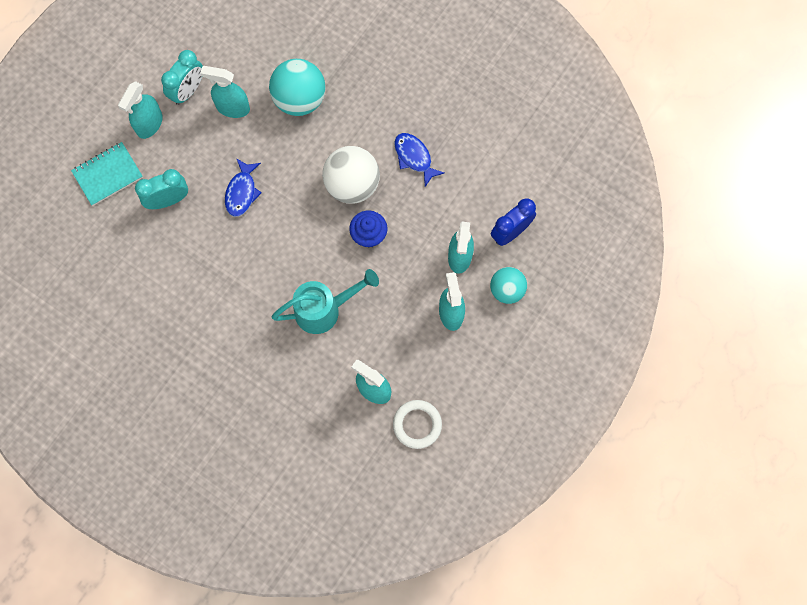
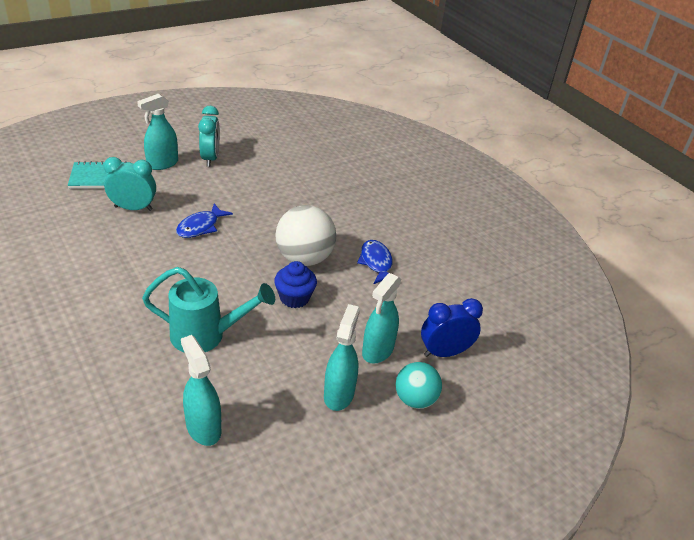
camera: 20 degrees right, 35 degrees down
turquoise clock [161,50,203,105] -> turquoise clock turned 60 degrees counterclockwise [198,105,220,167]
turquoise spray bottle [200,66,250,118] -> none
turquoise ball [269,59,326,116] -> none
white ring [393,400,442,449] -> none

